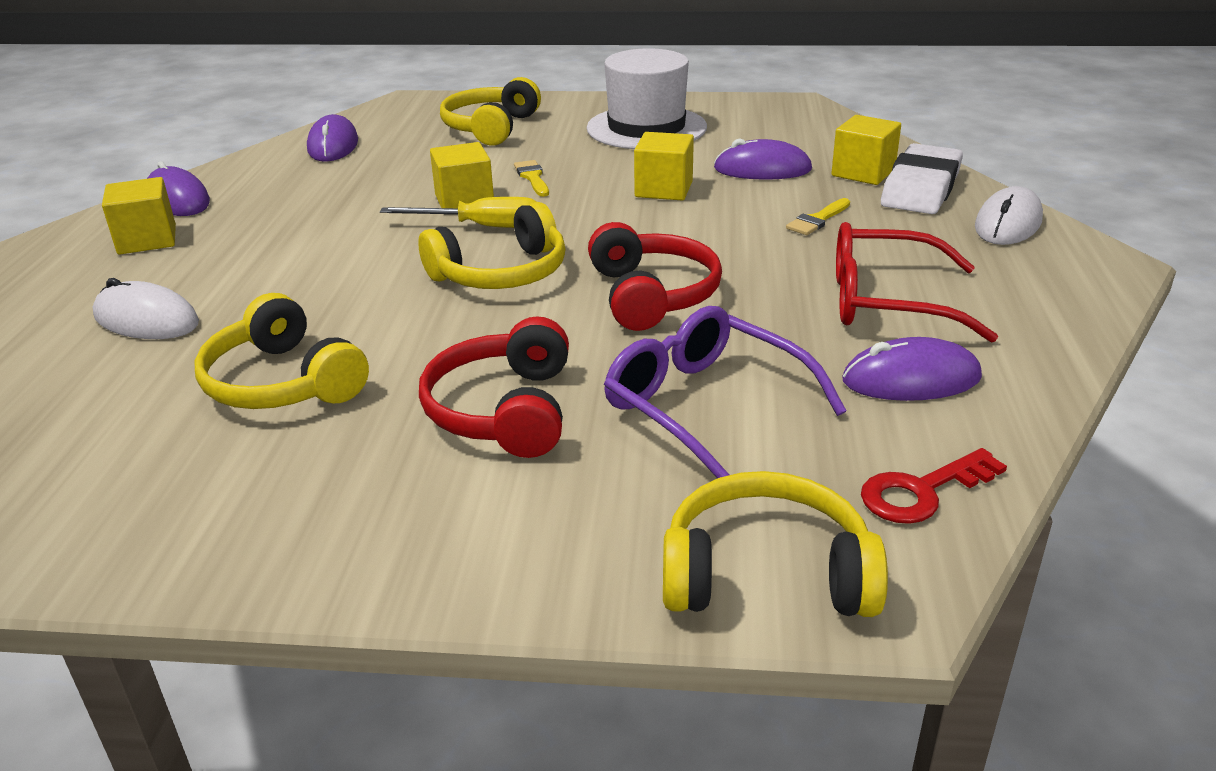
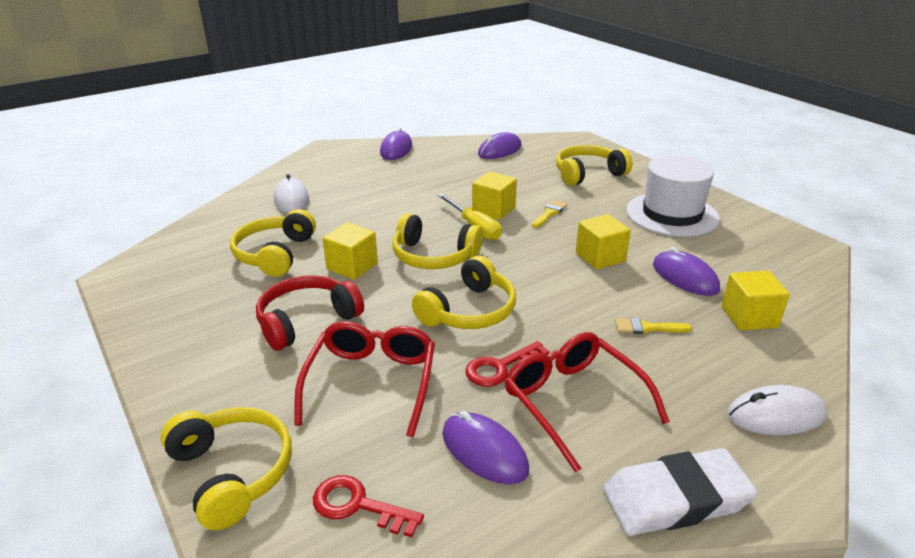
camera: 50 degrees right, 0 degrees up
yellow cube [102,177,176,254] -> yellow cube moved to [322,222,378,280]
red headphones [588,222,722,331] -> yellow headphones [412,256,516,329]
purple glasses [604,306,847,479] -> red glasses [294,321,435,437]
white eraser [881,143,963,214] -> white eraser moved to [603,448,758,536]
none -> red key [465,341,549,387]

